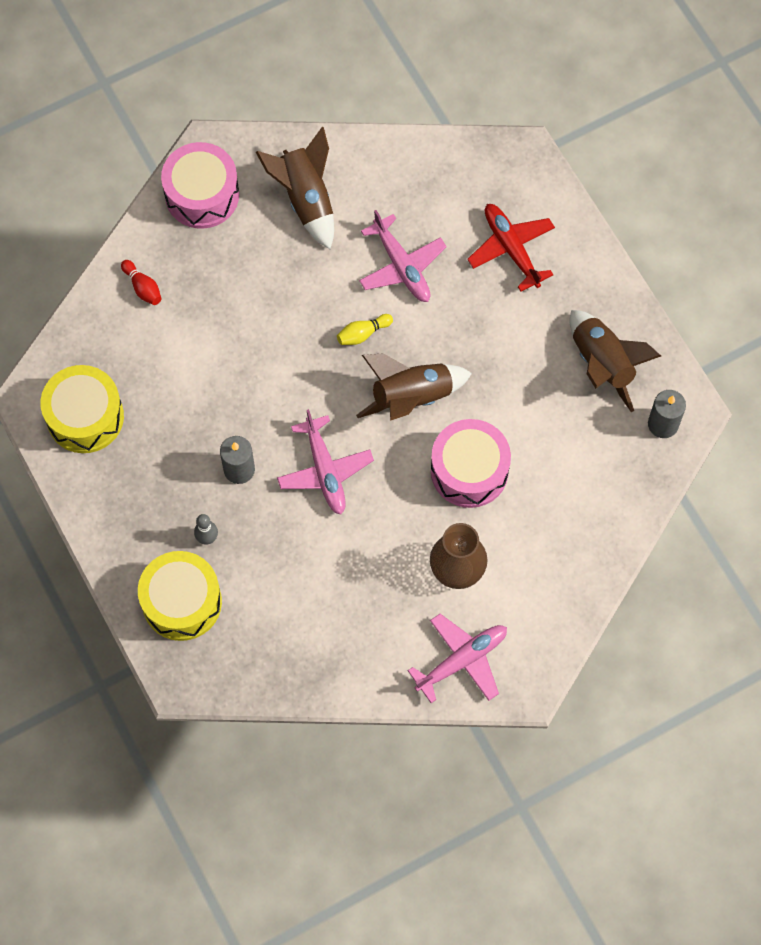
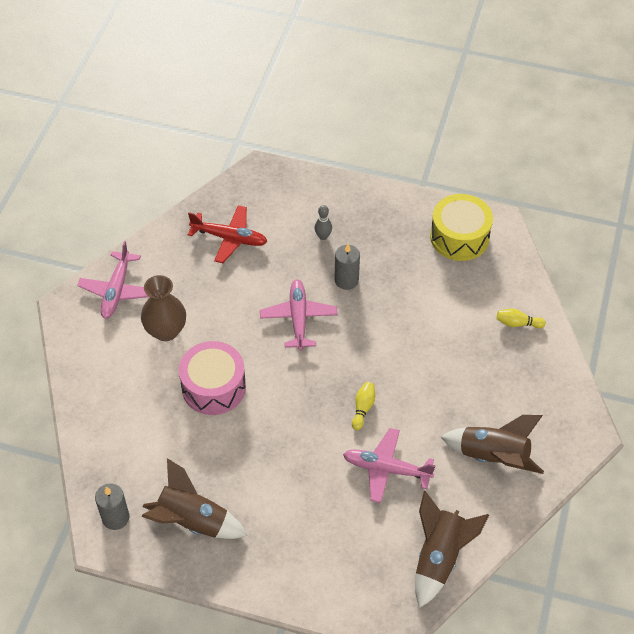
camera: 135 degrees right, 15 degrees down
red bowling pin [121,260,161,305] -> yellow bowling pin [497,309,546,328]
yellow drum [138,551,222,641] -> none
pink drum [161,142,239,229] -> none
pink plane [277,409,374,515] -> pink plane turned 60 degrees clockwise [260,279,338,351]
brown rocket [356,354,472,421] -> brown rocket moved to [415,491,489,608]
red plane [467,204,555,292] -> red plane moved to [188,205,268,263]

